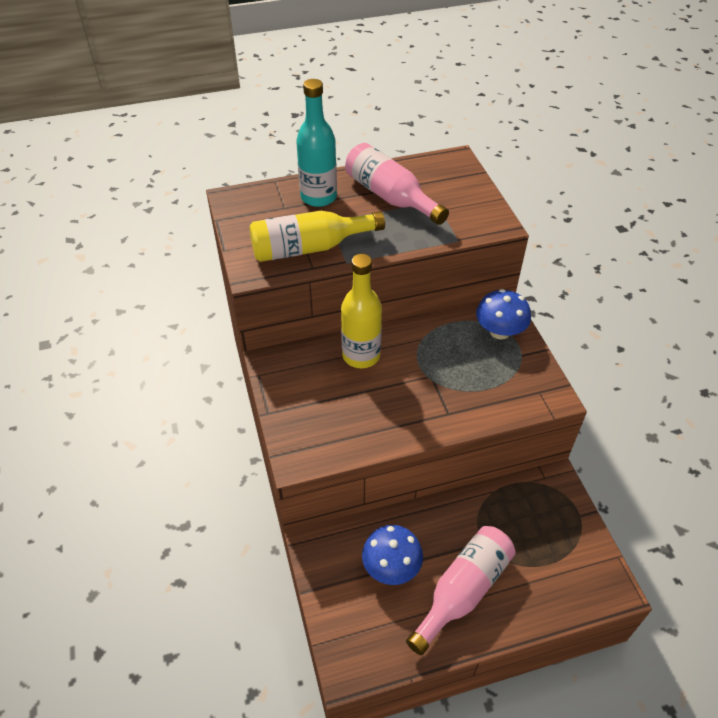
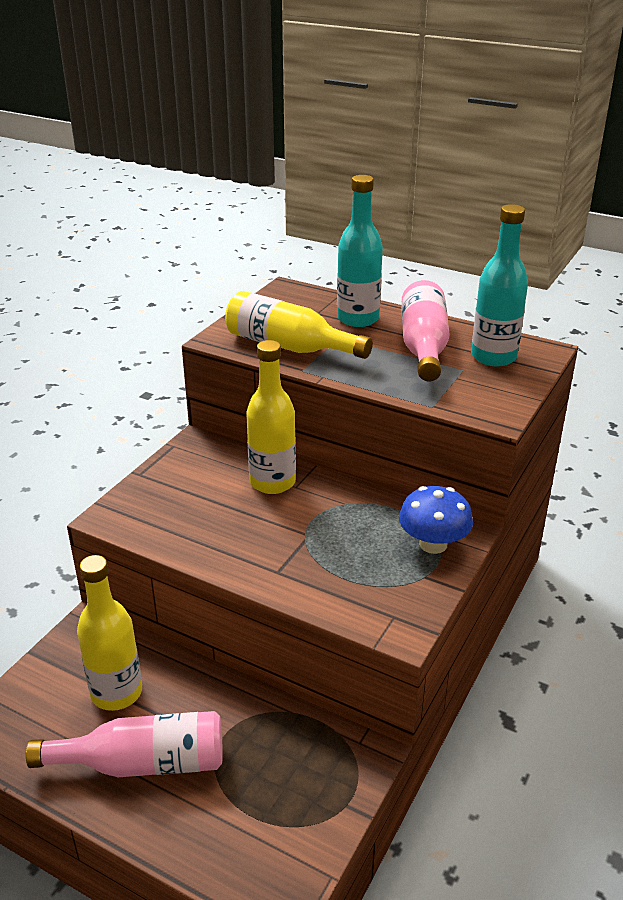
camera: 45 degrees right, 15 degrees down
blue mushroom [362,525,423,585] -> yellow bottle [77,555,142,711]
none -> turquoise bottle [471,204,528,366]

